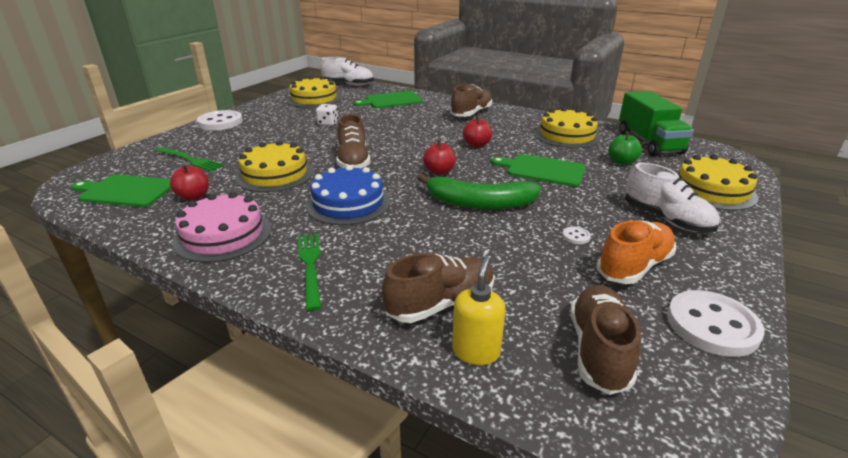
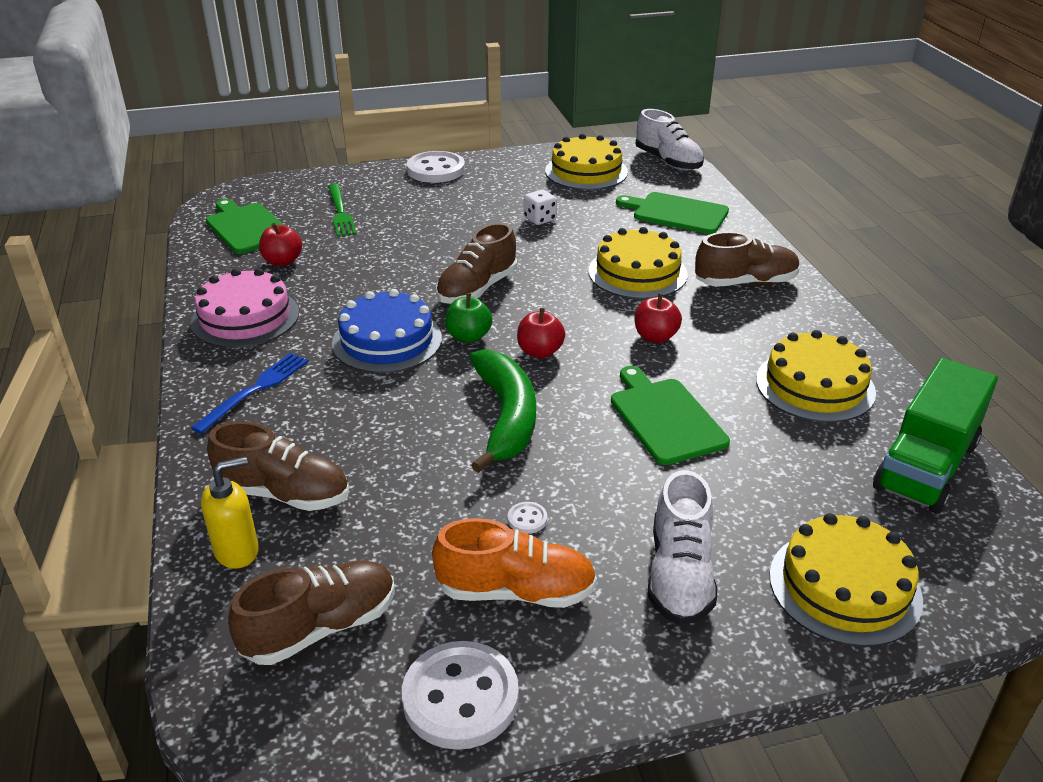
camera: 45 degrees right, 5 degrees up
yellow cake [236,141,314,192] -> yellow cake moved to [588,227,688,299]
green fork [298,233,321,311] -> blue fork [191,353,309,434]
green banana [417,173,541,210] -> green banana turned 150 degrees counterclockwise [469,349,536,473]
green apple [608,131,642,165] -> green apple moved to [445,293,493,343]

